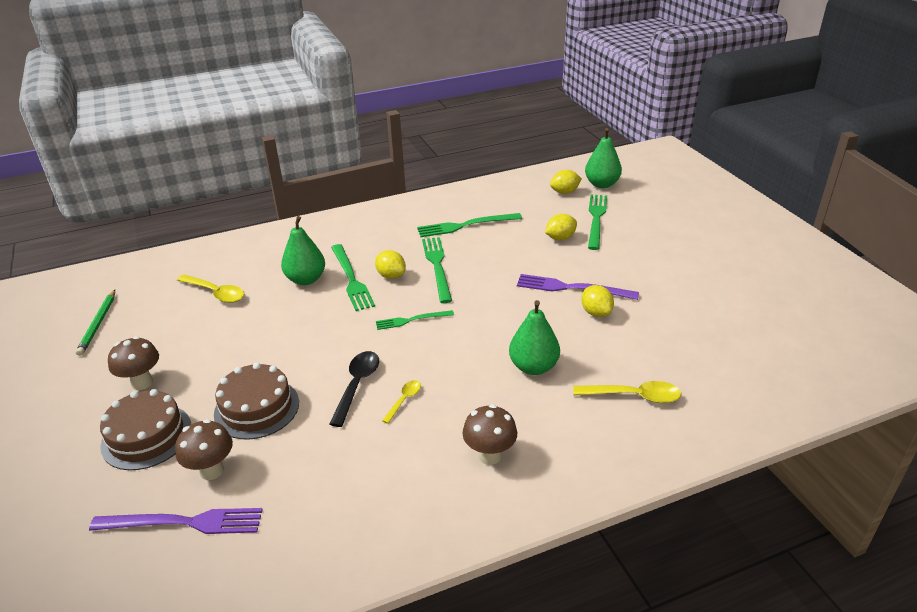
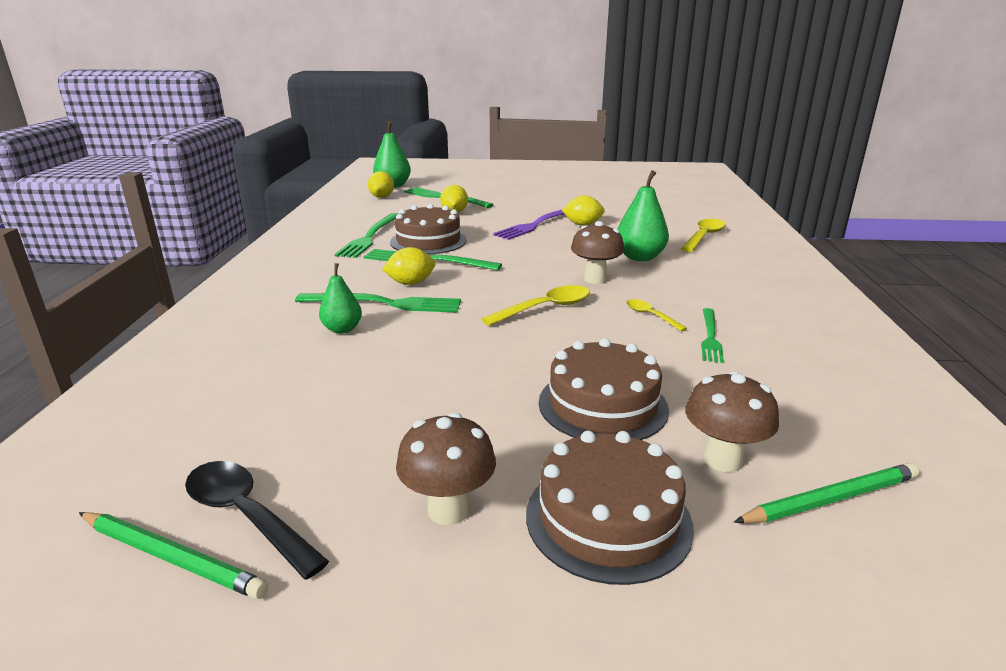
camera: 65 degrees left, 10 degrees down
purple fork [89,508,263,534] -> green pencil [734,463,919,523]
yellow spoon [177,275,244,303] -> yellow spoon moved to [482,285,590,326]
green pear [281,216,325,285] -> green pear [319,263,362,334], size x0.63
black spoon [329,351,379,427] -> black spoon moved to [185,461,329,579]
green fork [376,310,454,330] -> green fork moved to [701,308,724,363]
brown mushroom [463,404,517,465] -> brown mushroom moved to [571,221,624,284]
none -> brown cake [390,204,467,254]

